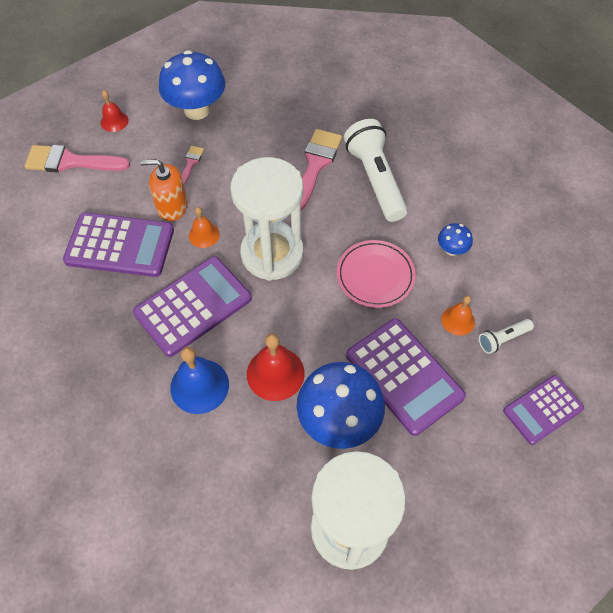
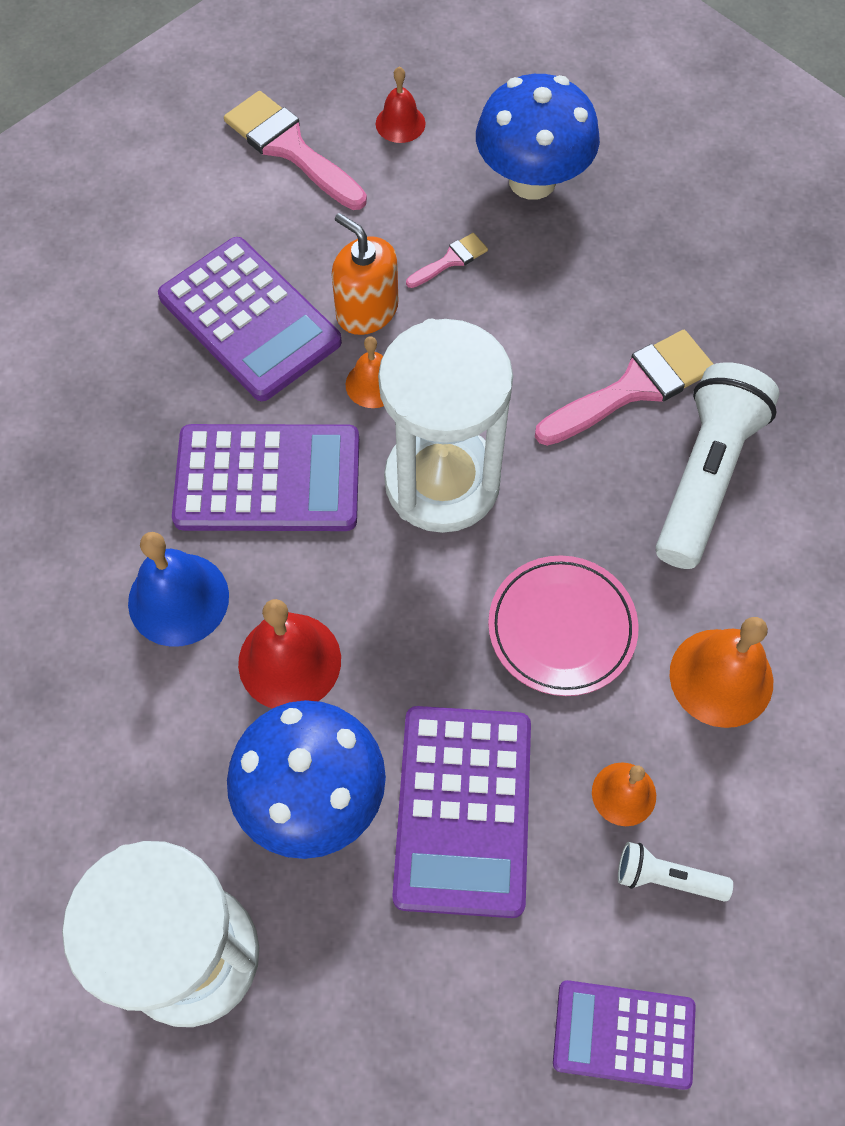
camera: 40 degrees right, 5 degrees up
blue mushroom [438,223,473,256] -> orange bell [670,617,773,728]

